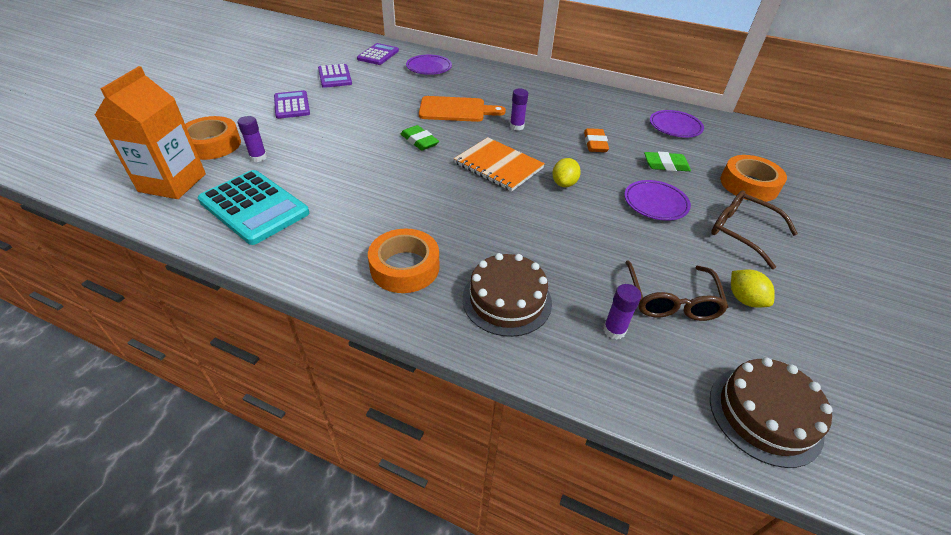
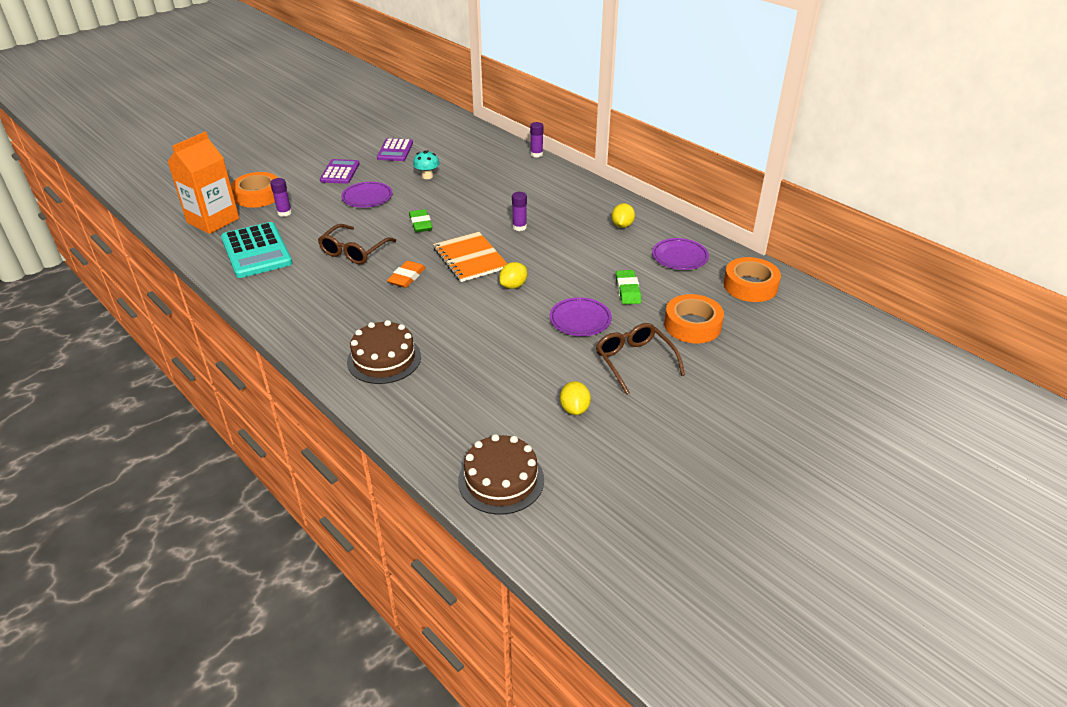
camera: 25 degrees right, 5 degrees down
purple calculator [357,43,399,65] -> none
orange tape [368,229,440,293] -> orange tape moved to [724,257,781,302]
purple plate [406,55,452,75] -> purple plate moved to [341,182,393,208]
orange cutting board [419,96,506,122] -> none
orange eraser [584,128,609,152] -> orange eraser moved to [387,261,426,288]
purple glue stick [603,284,641,340] -> purple glue stick moved to [530,122,543,157]
brown glasses [625,261,729,321] -> brown glasses moved to [318,224,396,264]
green eraser [644,152,691,171] -> green eraser turned 60 degrees clockwise [616,270,641,304]
none -> turquoise mushroom [413,150,440,179]
none -> yellow lemon [611,203,635,228]

